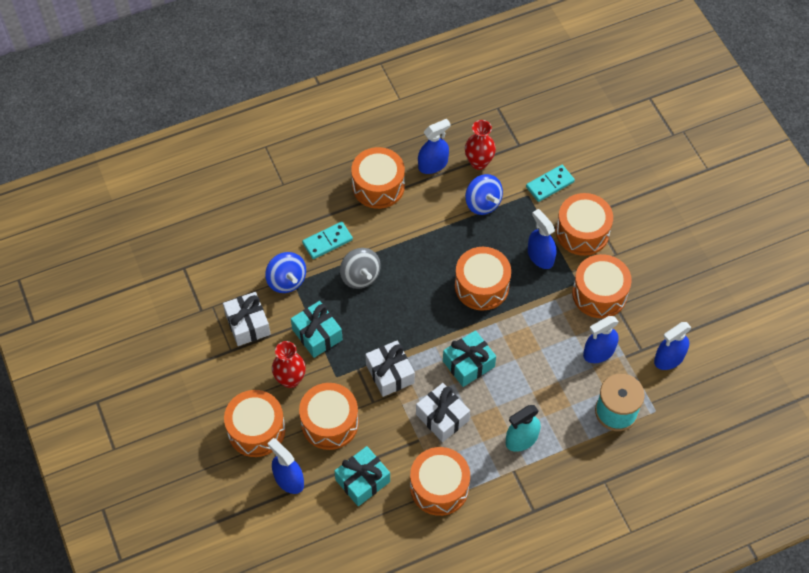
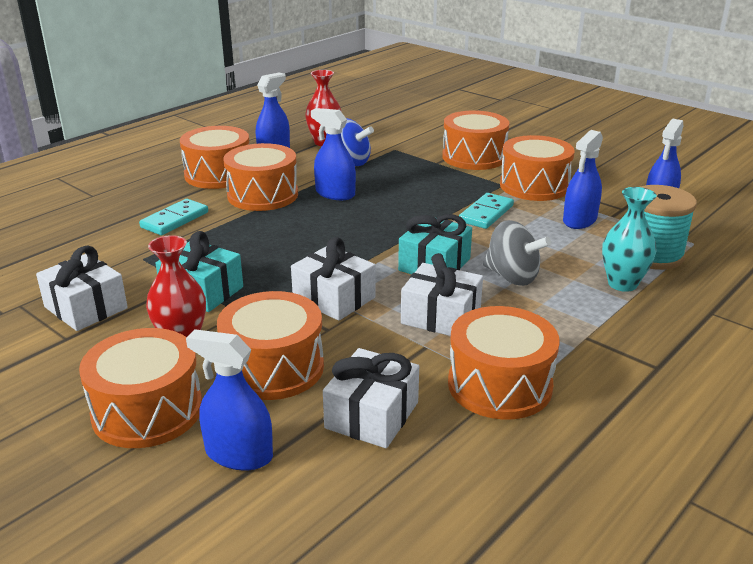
camera: 25 degrees left, 30 degrees down
blue spinning top [265,252,306,293] -> none
turquoise gift [335,446,390,506] -> white gift [323,348,419,448]
grey spinning top [340,248,381,289] -> grey spinning top moved to [483,220,551,286]
orange drum [455,247,511,311] -> orange drum moved to [223,143,298,211]
turquoise spray bottle [506,405,541,452] -> none
turquoise domino [526,165,575,202] -> turquoise domino moved to [459,193,514,229]
blue spray bottle [528,209,556,269] -> blue spray bottle moved to [311,108,356,200]
none -> turquoise vase [602,187,657,292]

